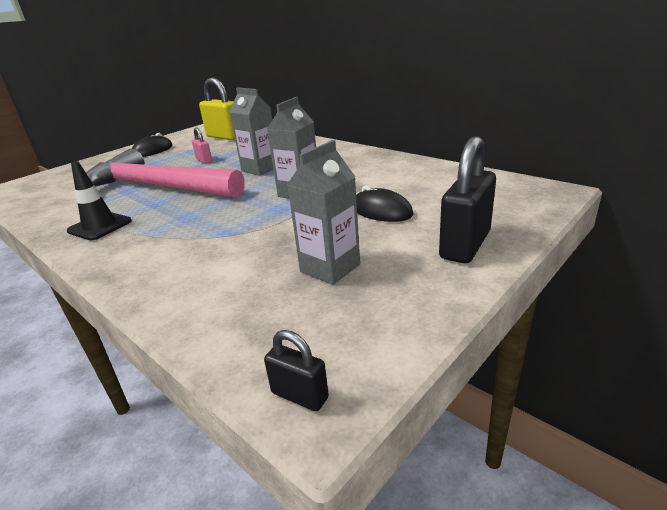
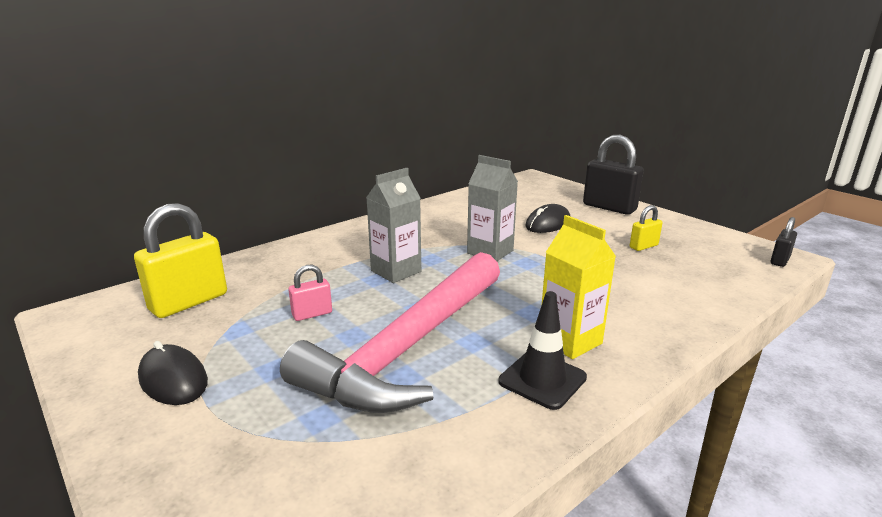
camera: 85 degrees left, 5 degrees down
grey carton [287,140,360,285] -> yellow padlock [630,205,662,251]
none -> yellow carton [542,215,616,359]

